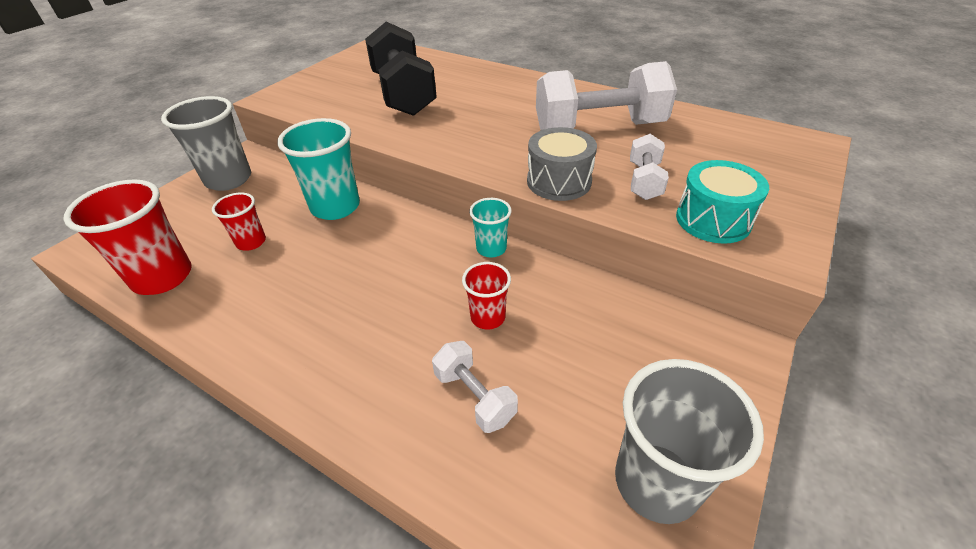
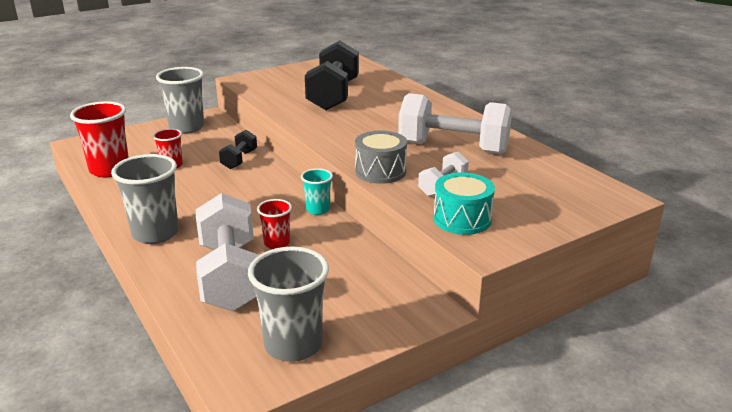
camera: 25 degrees right, 15 degrees down
turquoise cup [277,118,360,220] -> black dumbbell [219,130,257,169]
white dumbbell [432,341,518,433] -> white dumbbell [196,193,258,311], size x2.01
none -> grey cup [111,154,179,244]

